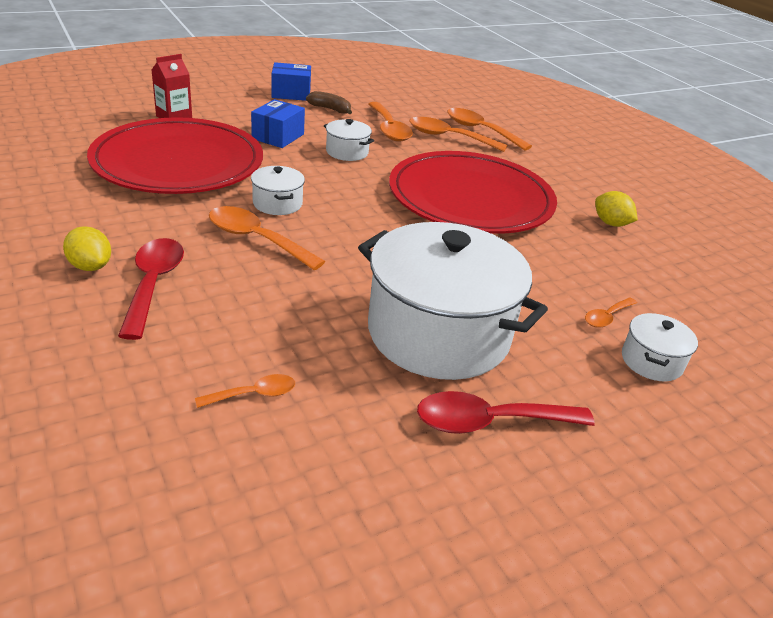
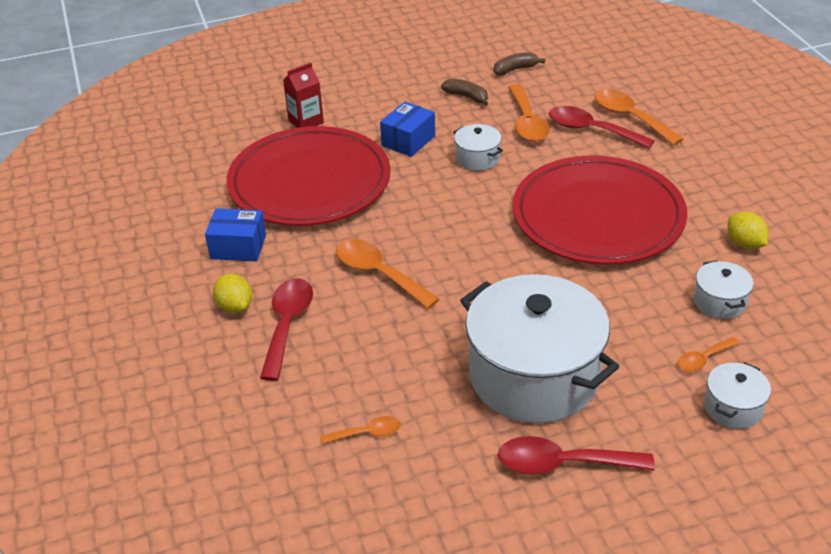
camera: 15 degrees right, 5 degrees up
white pot [251,166,305,215] -> white pot moved to [694,260,754,319]
blue box [272,62,311,101] -> blue box moved to [205,208,266,261]
orange spoon [409,117,508,152] -> red spoon [549,106,655,149]
none -> brown banana [493,52,545,75]

